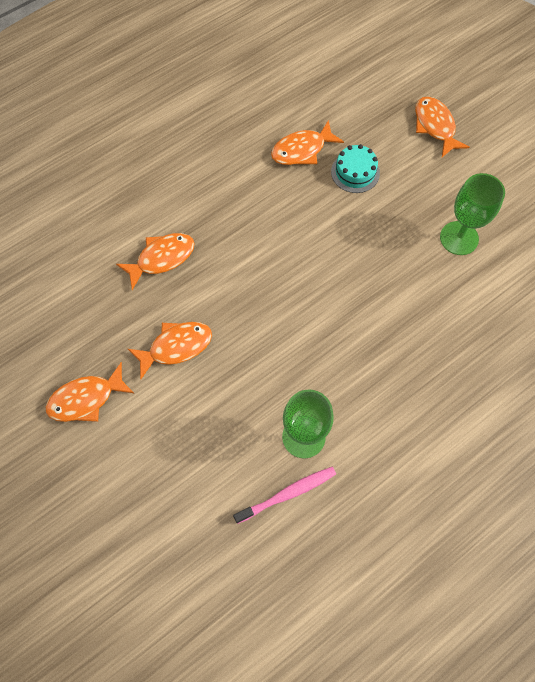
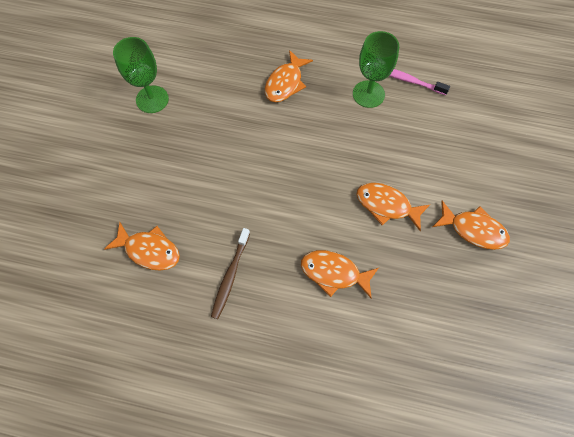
camera: 130 degrees left, 0 degrees up
turquoise cake [331,144,380,193] -> none
orange fish [415,96,470,157] -> orange fish moved to [265,50,313,102]
none -> brown toothbrush [211,228,250,319]

